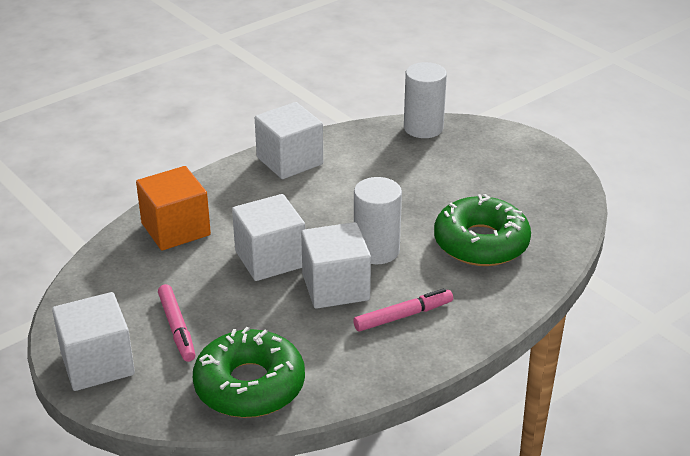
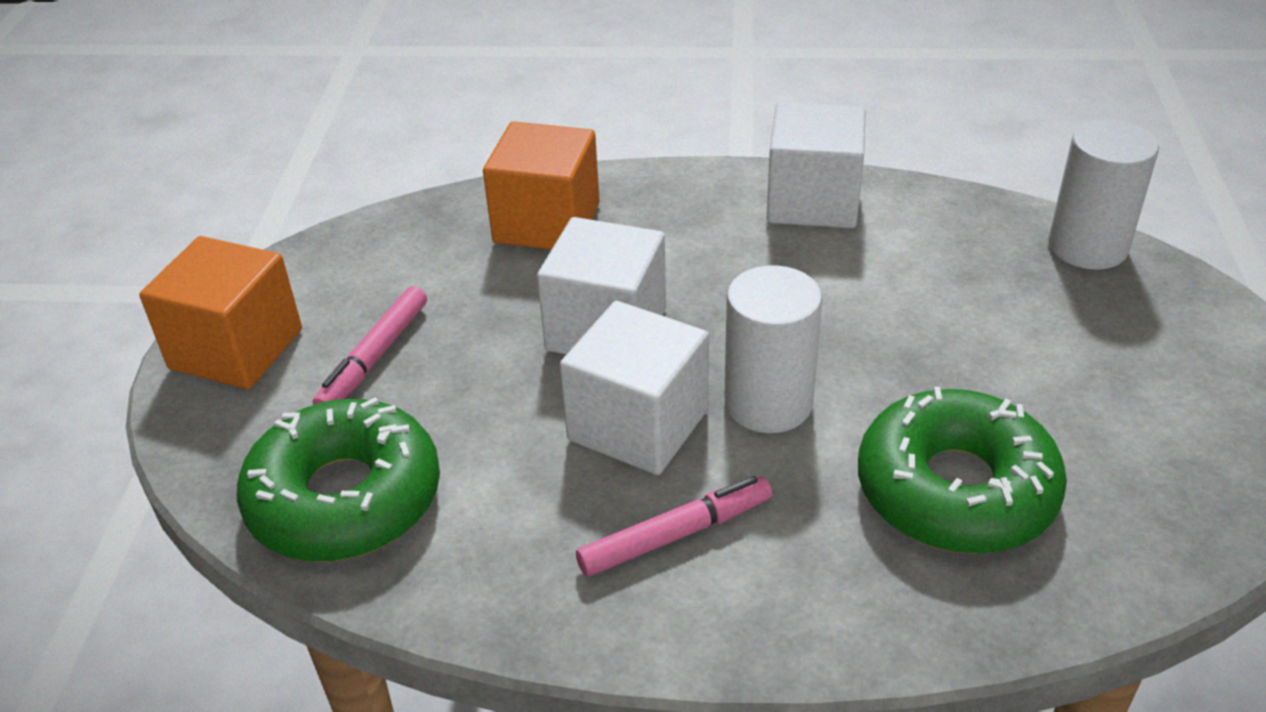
camera: 45 degrees right, 5 degrees up
white cube [52,292,135,391] -> orange cube [139,236,302,389]
pink marker [353,288,453,331] -> pink marker turned 45 degrees counterclockwise [576,476,772,577]

